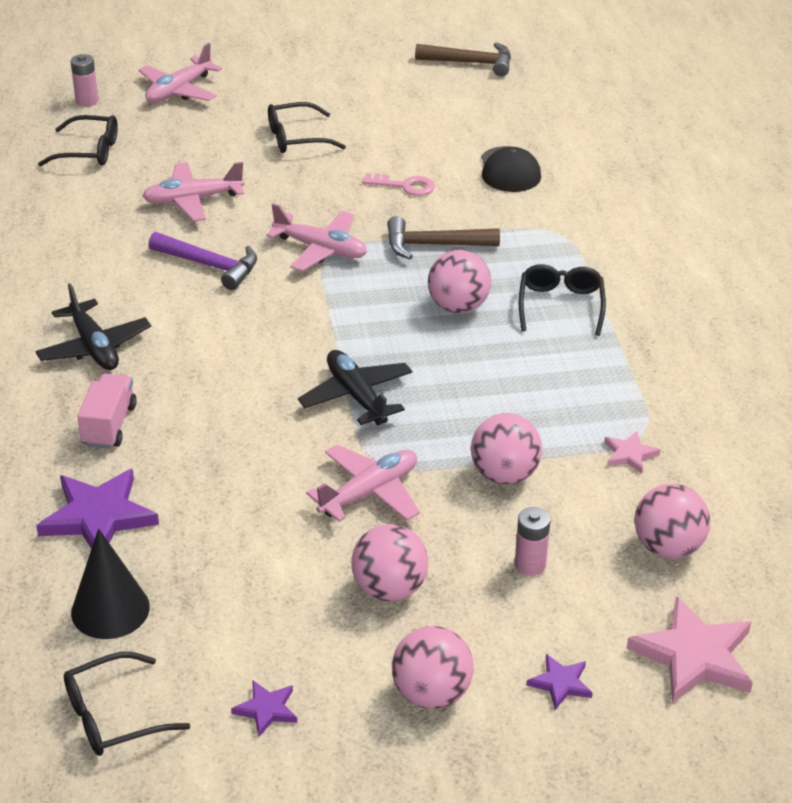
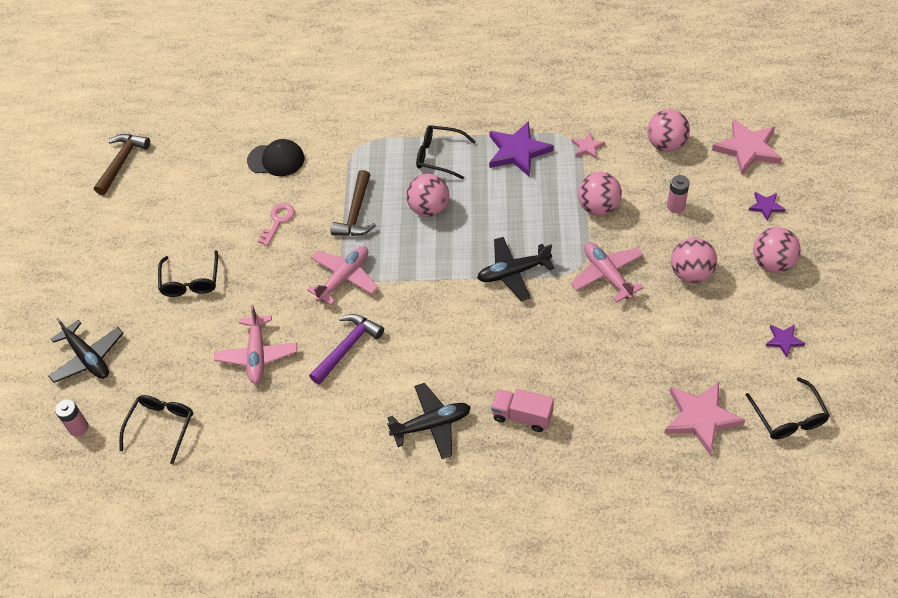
camera: 75 degrees left, 15 degrees up
purple star [36,469,159,549] -> purple star moved to [489,121,554,177]
black cone [71,529,150,639] -> pink star [664,382,745,455]
pink plane [139,43,222,103] -> black plane [49,318,124,383]

